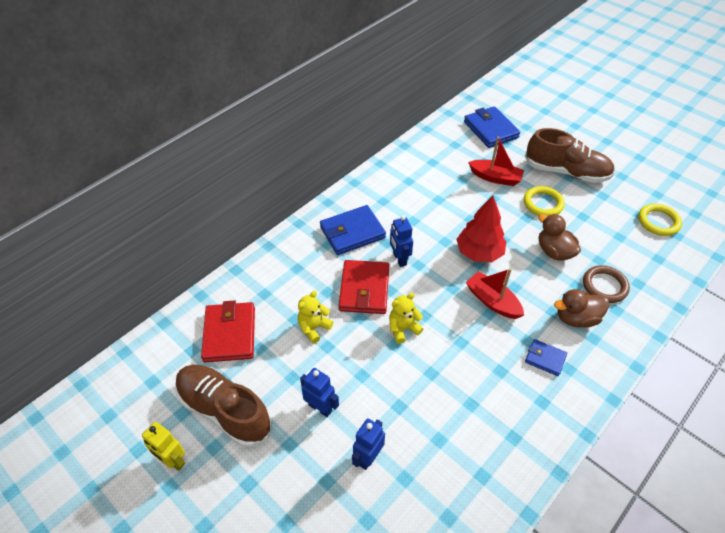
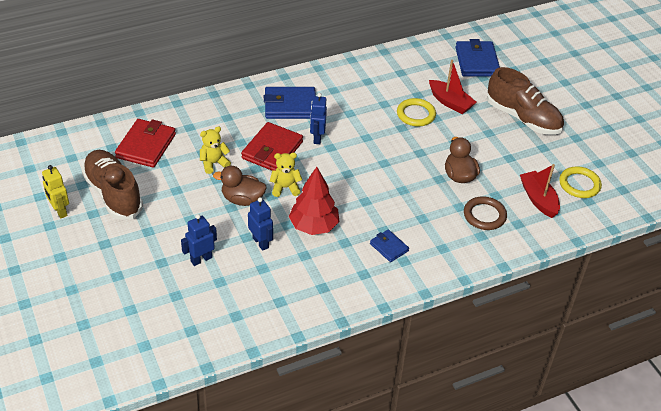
camera: 20 degrees right, 5 degrees down
blue robot [300,368,339,417] -> blue robot moved to [248,197,273,251]
red tree [456,195,506,262] -> red tree moved to [289,167,339,235]
red boat [466,268,524,319] -> red boat moved to [520,164,560,218]
yellow ring [524,186,565,216] -> yellow ring moved to [397,98,436,127]
brown duck [554,289,609,328] -> brown duck moved to [213,166,266,206]

